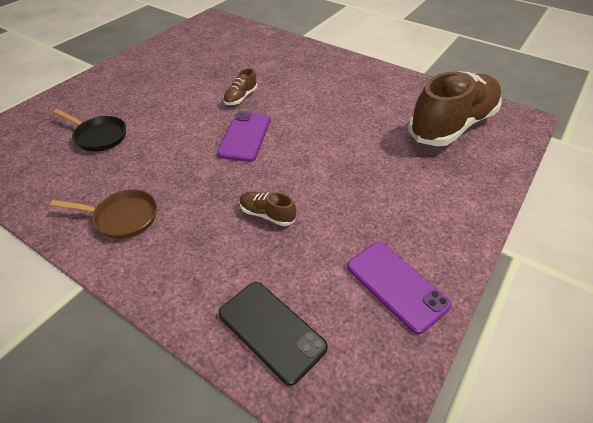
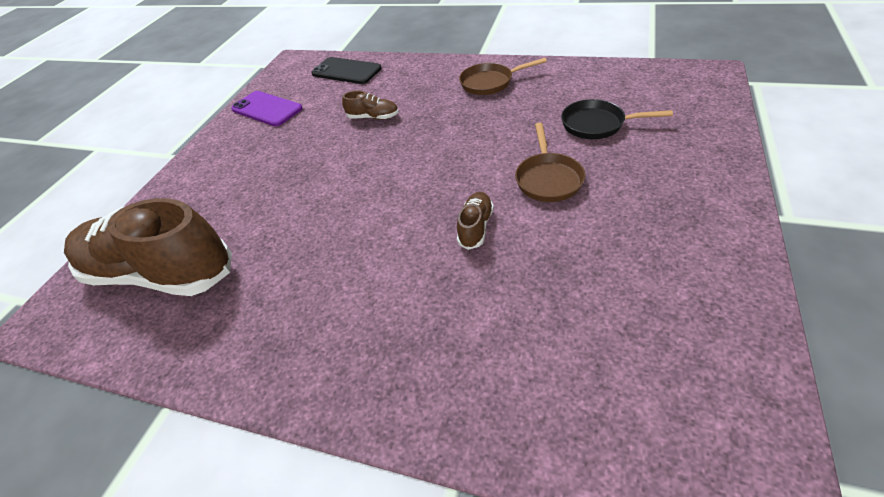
camera: 170 degrees right, 0 degrees up
purple phone [217,112,270,162] -> none
brown shoe [408,71,502,146] -> brown shoe turned 75 degrees clockwise [64,198,232,296]
none -> brown pan [515,123,586,202]

